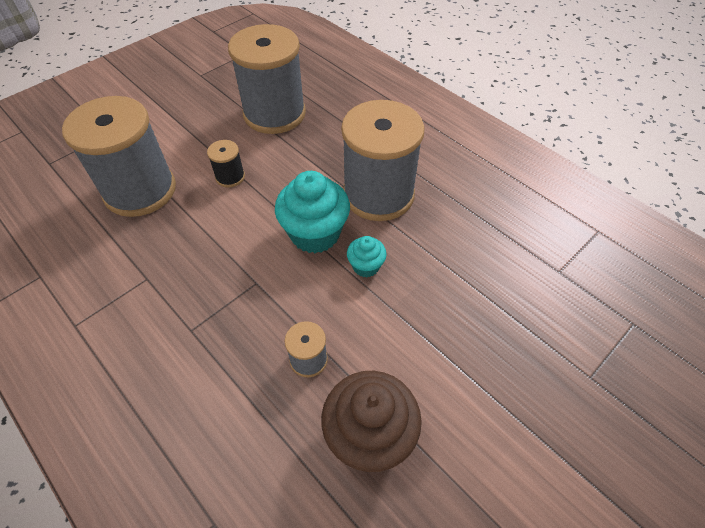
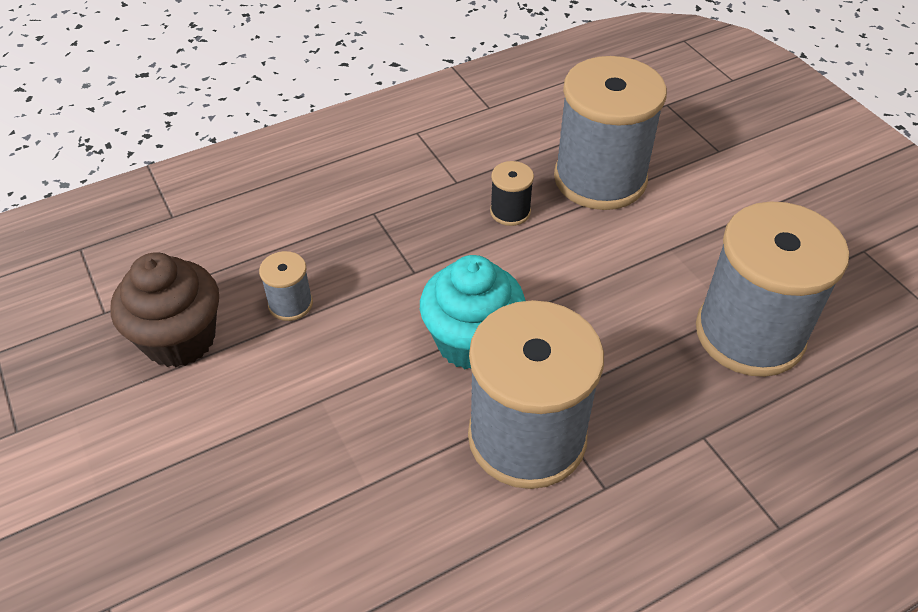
camera: 105 degrees right, 5 degrees down
black spool [207,140,245,187] -> black spool moved to [490,161,534,226]
turquoise cupcake [347,236,387,278] -> none

